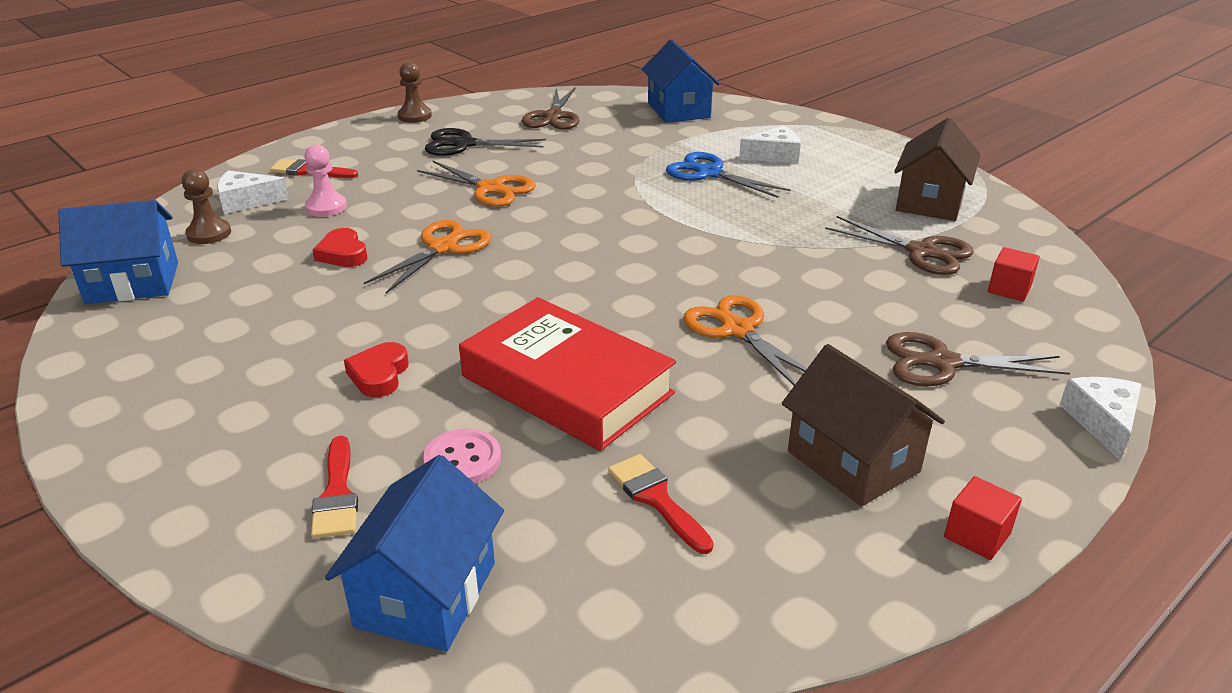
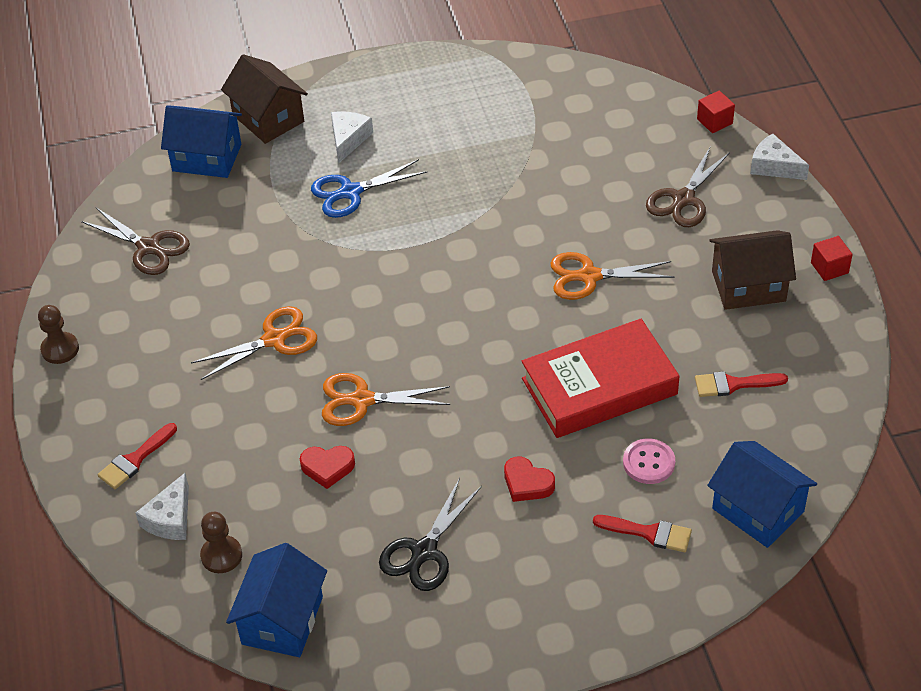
camera: 60 degrees left, 15 degrees up
pink pawn [304,144,347,217] -> none
orange scissors [364,220,491,294] -> orange scissors turned 60 degrees counterclockwise [322,373,450,426]
black scissors [424,128,546,156] -> black scissors moved to [379,478,482,591]
brown scissors [825,216,974,275] -> none
brown house [894,118,981,221] -> brown house moved to [221,54,308,144]
red cube [988,247,1040,301] -> red cube moved to [697,91,735,133]

